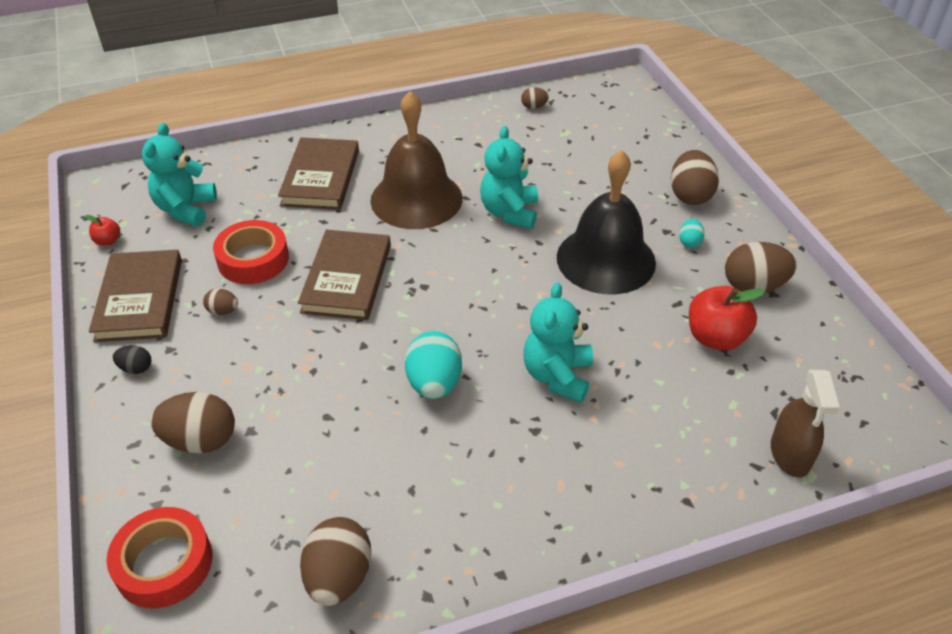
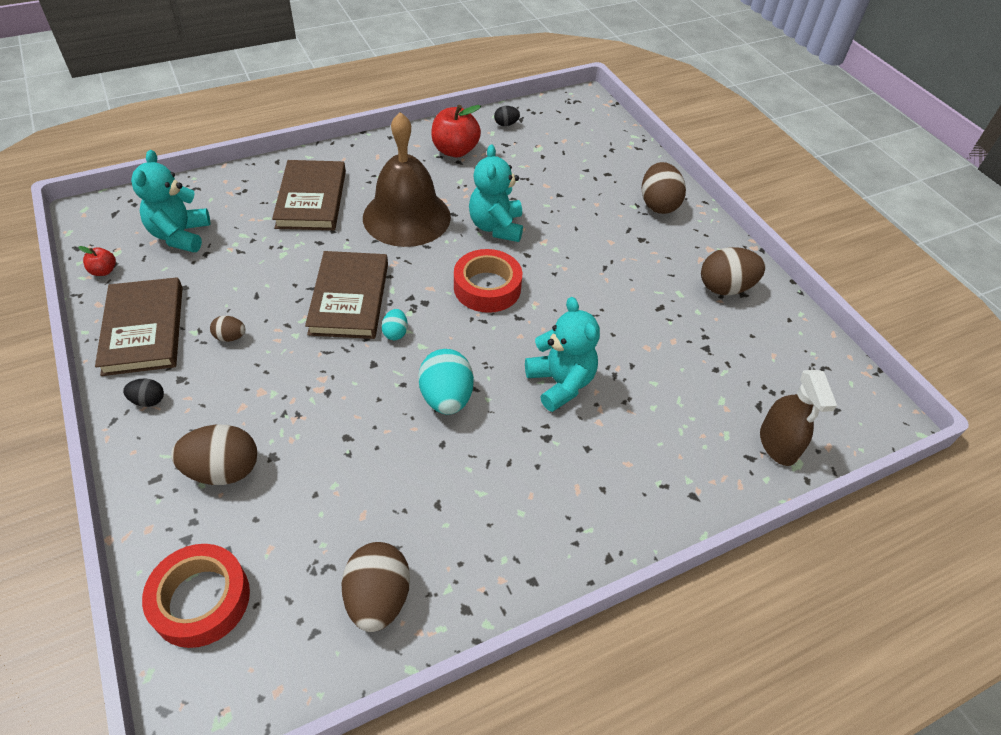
camera: 10 degrees left, 5 degrees up
red tape [213,220,289,284] -> red tape moved to [454,249,522,313]
brown egg [521,87,549,109] -> black egg [494,106,520,126]
turquoise teddy bear [523,283,593,403] -> turquoise teddy bear turned 150 degrees clockwise [525,297,600,412]
black bell [557,150,656,294] -> none
turquoise egg [679,219,705,248] -> turquoise egg moved to [382,309,408,340]
red apple [689,286,765,351] -> red apple moved to [431,105,481,157]

